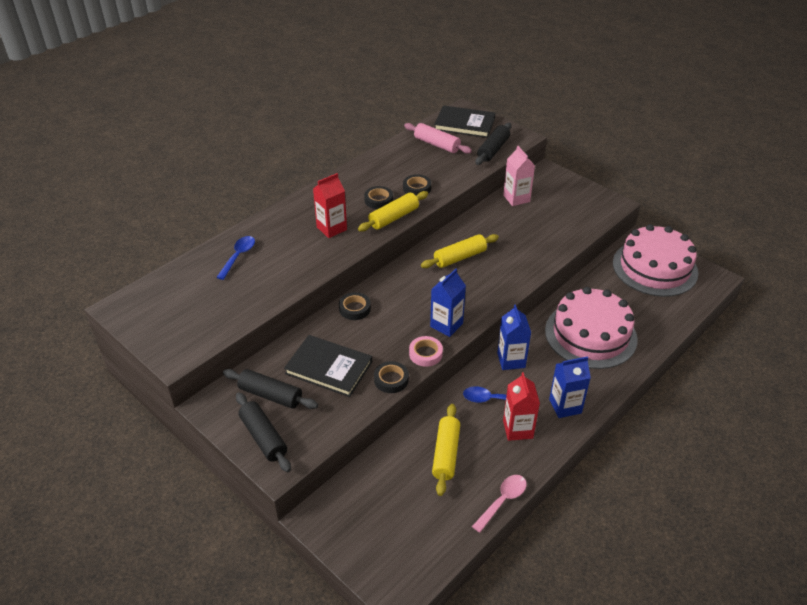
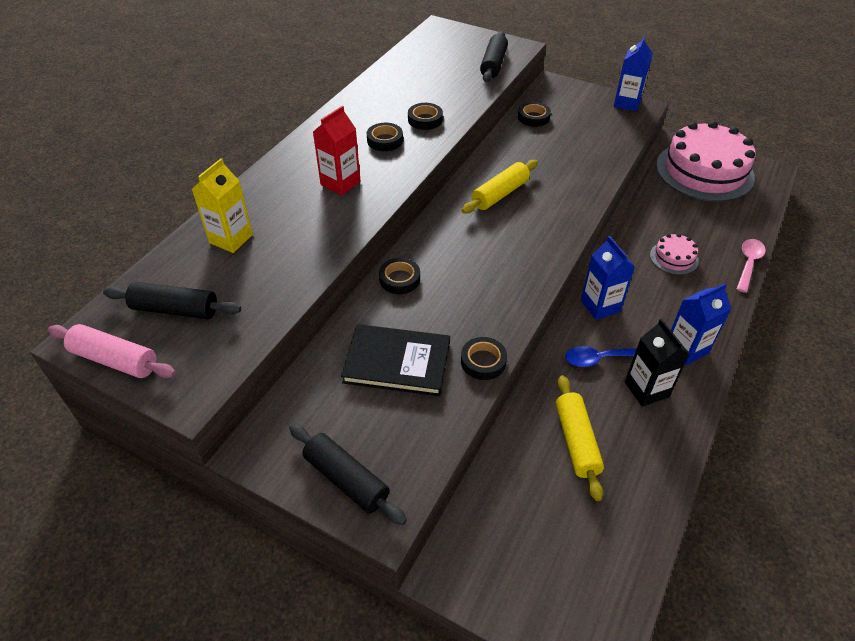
camera: 15 degrees left, 5 degrees up
blue spoon [216,236,255,280] -> yellow carton [192,158,253,253]
black rolling pin [223,369,318,409] -> black rolling pin moved to [103,282,241,319]
yellow rolling pin [358,191,428,232] -> none
pink rolling pin [404,123,472,154] -> pink rolling pin moved to [48,324,176,378]
pink tape [409,336,443,367] -> none
blue carton [430,269,466,337] -> blue carton moved to [614,36,653,111]
black book [434,105,495,138] -> none
pink spoon [472,475,526,533] -> pink spoon moved to [736,239,766,293]
pink carton [503,146,535,206] -> black tape [518,102,551,127]
red carton [503,372,540,441] -> black carton [625,319,689,407]
pink cake [545,287,638,369] -> pink cake [650,233,699,275], size x0.44

